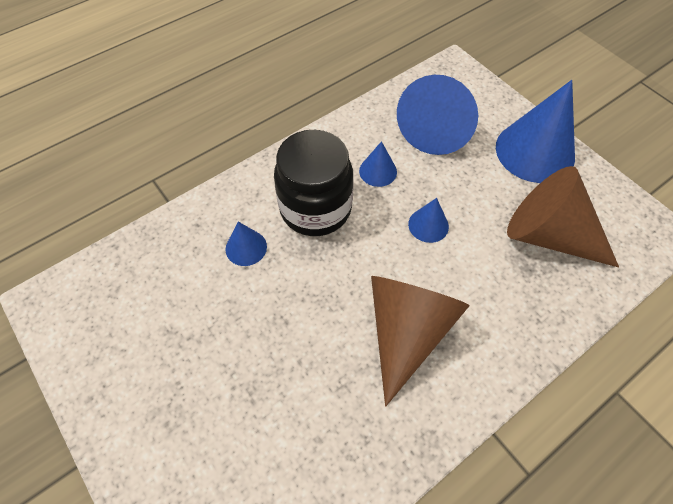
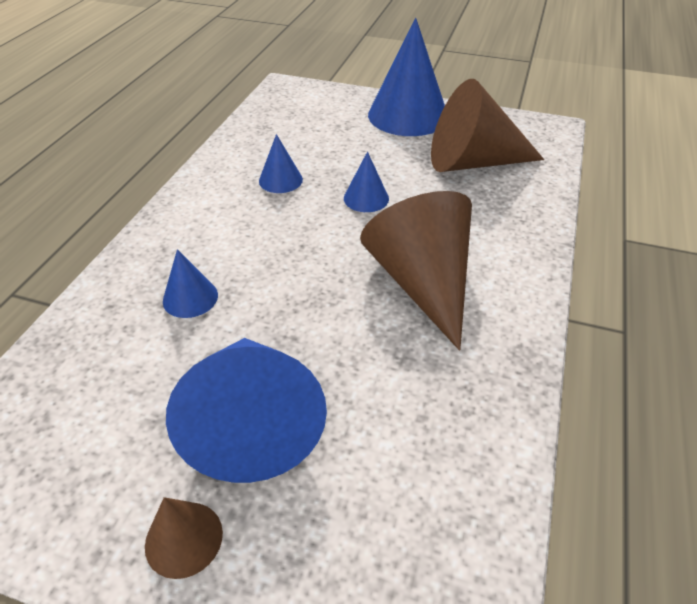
camera: 35 degrees left, 15 degrees down
black jar [274,130,354,236] -> none
blue cone [397,75,478,155] -> blue cone moved to [166,338,327,483]
none -> brown cone [145,497,223,579]

